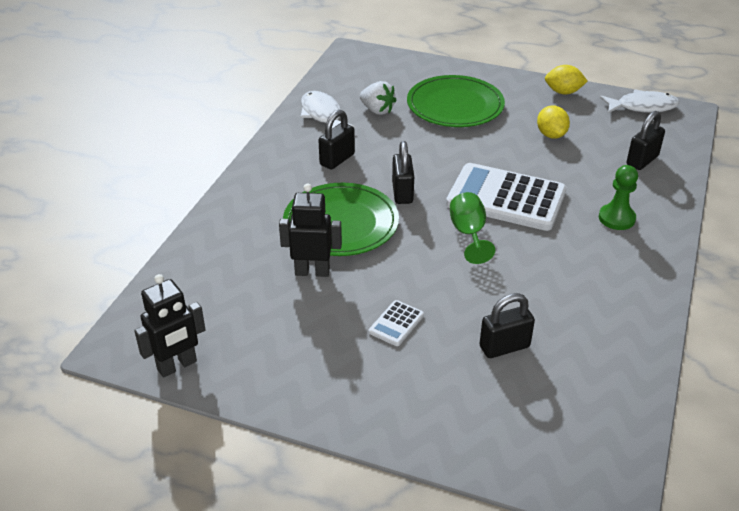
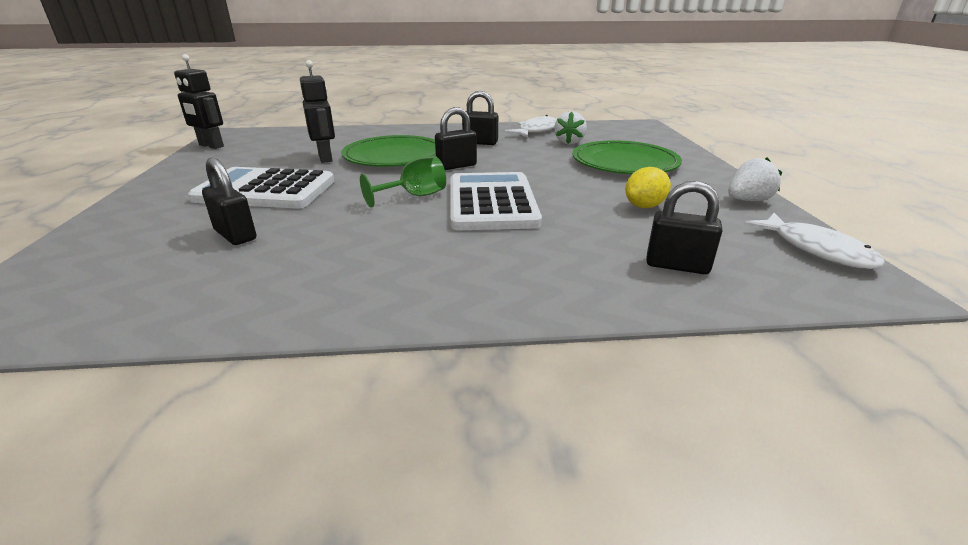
camera: 65 degrees right, 10 degrees down
white calculator [369,300,424,346] -> white calculator [188,167,334,209], size x2.37
yellow lemon [545,65,588,94] -> white strawberry [728,157,782,201]
green pawn [599,165,638,230] -> none

